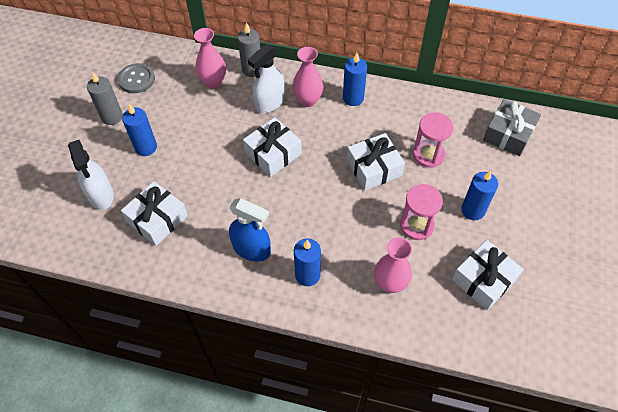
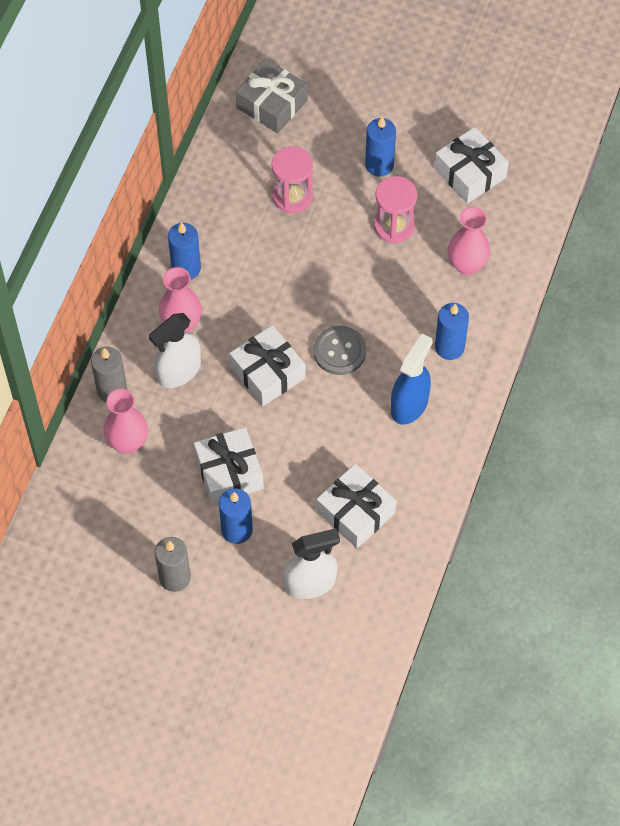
camera: 85 degrees left, 5 degrees up
grey button [117,63,155,93] -> grey button moved to [314,326,366,375]
white spray bottle [248,44,285,113] -> white spray bottle turned 90 degrees clockwise [149,313,201,388]
white gift [347,133,405,191] -> white gift moved to [194,427,264,504]

